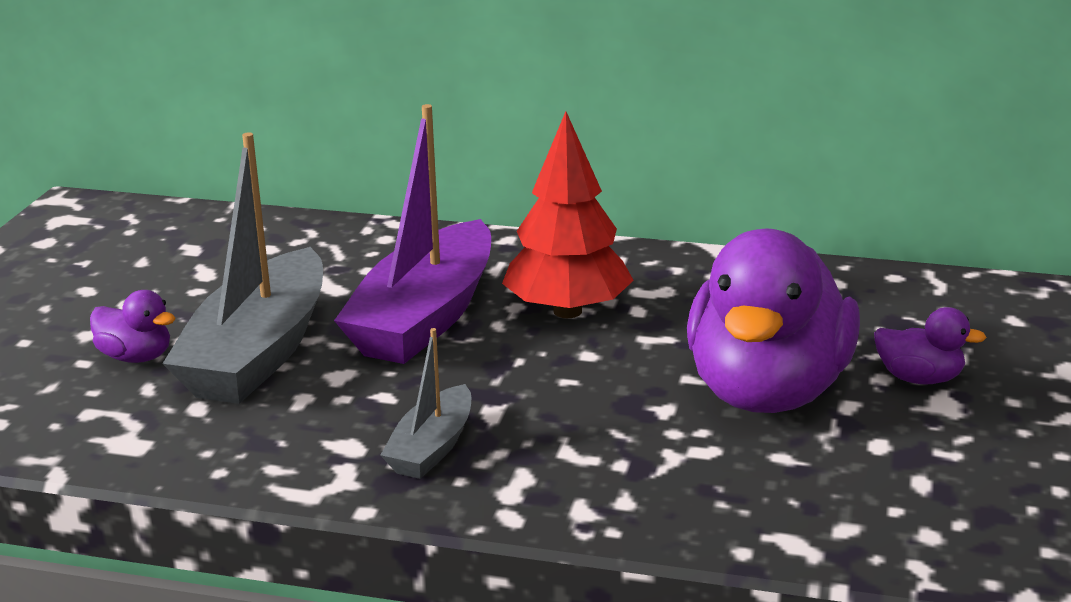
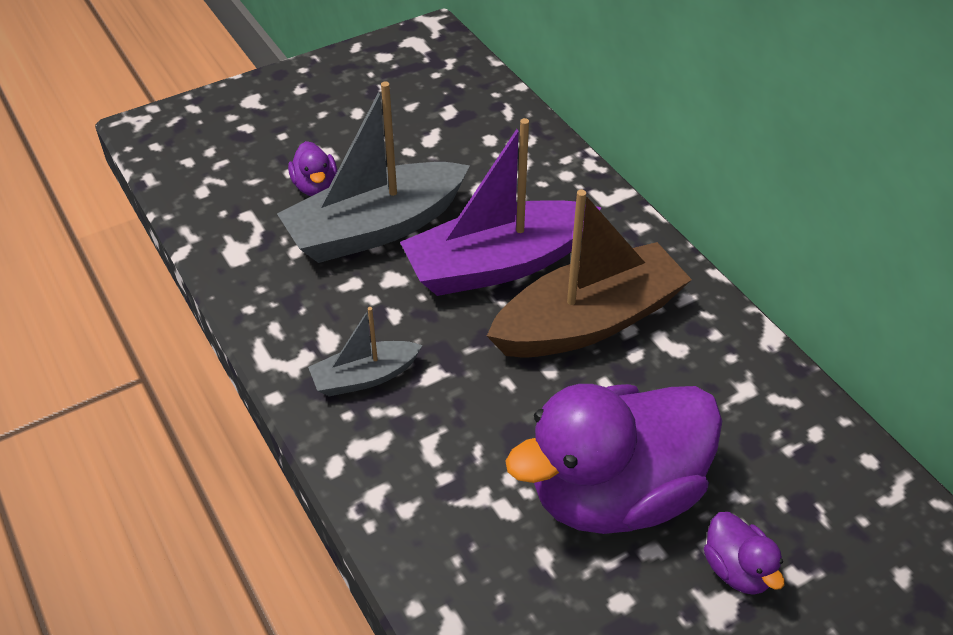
camera: 45 degrees right, 20 degrees up
red tree [502,111,634,318] -> brown boat [487,189,692,358]

